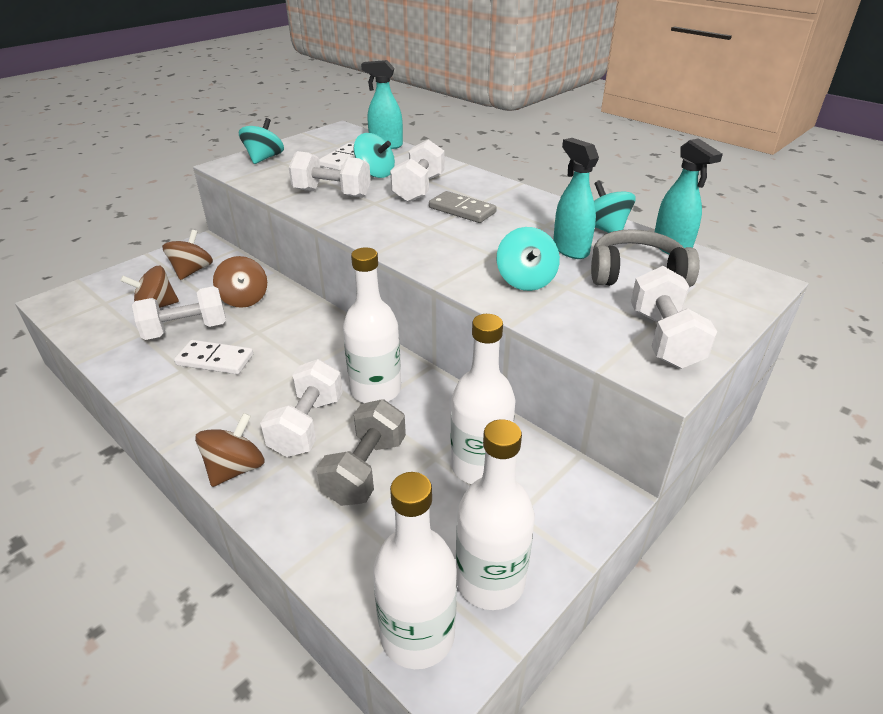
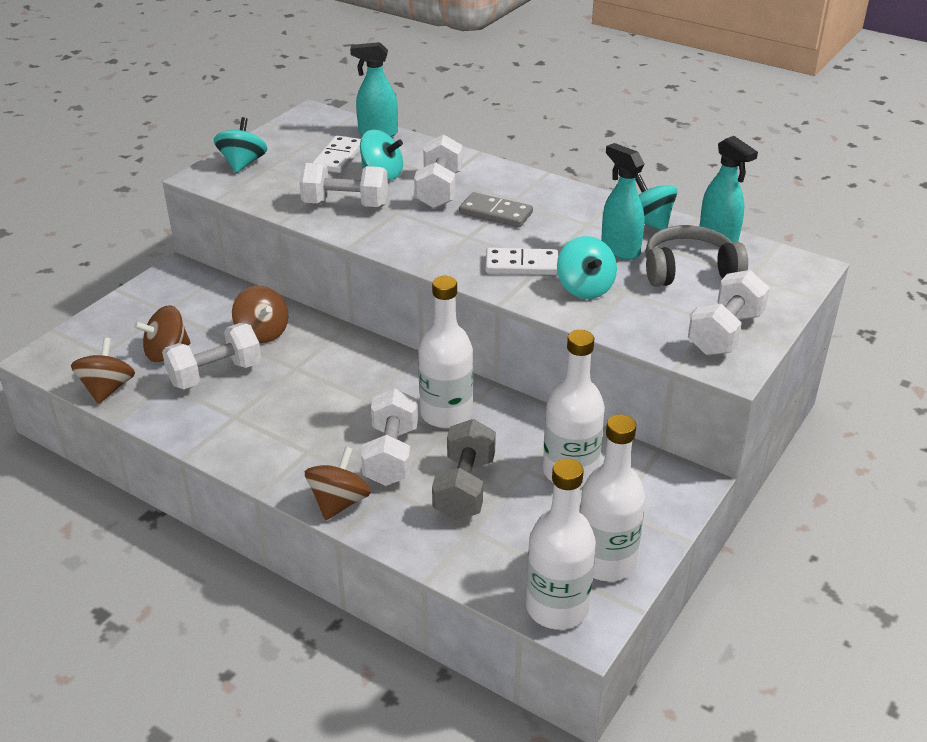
camera: 10 degrees left, 0 degrees up
brown spinning top [162,230,213,280] -> brown spinning top moved to [71,337,135,404]
white domino [174,340,253,374] -> white domino moved to [485,248,558,275]
white dumbbell [631,266,717,369] -> white dumbbell turned 45 degrees clockwise [688,270,770,356]

